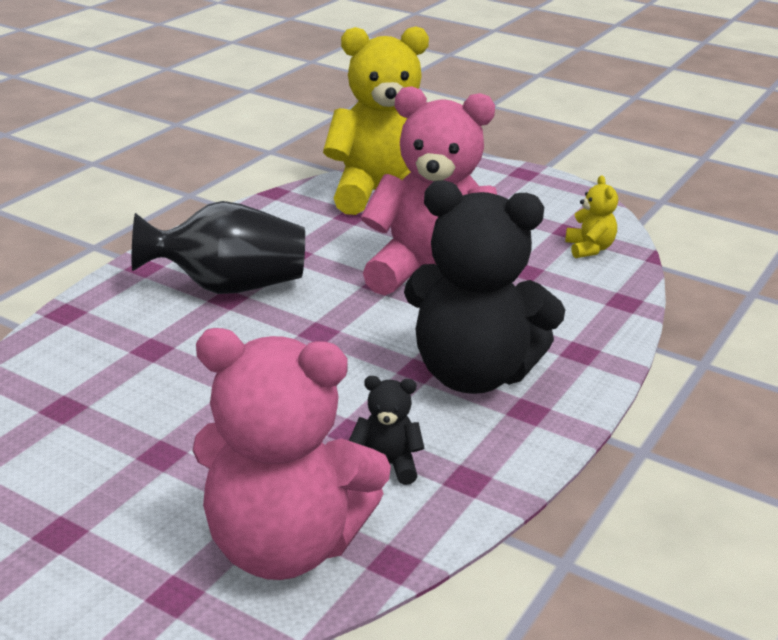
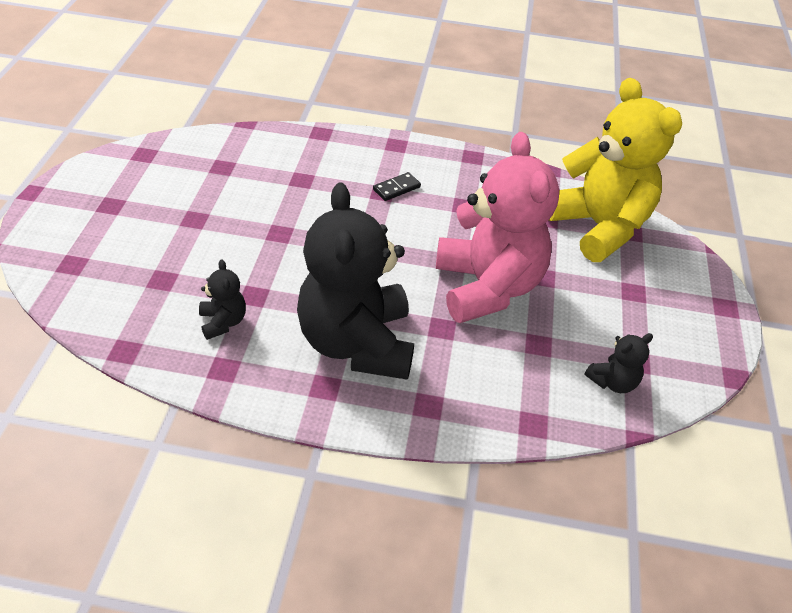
camera: 65 degrees right, 15 degrees up
black vase [132,201,305,294] -> black domino [373,172,421,201]
pink teddy bear [192,328,391,580] -> none
yellow teddy bear [565,175,618,258] -> black teddy bear [584,333,653,393]

